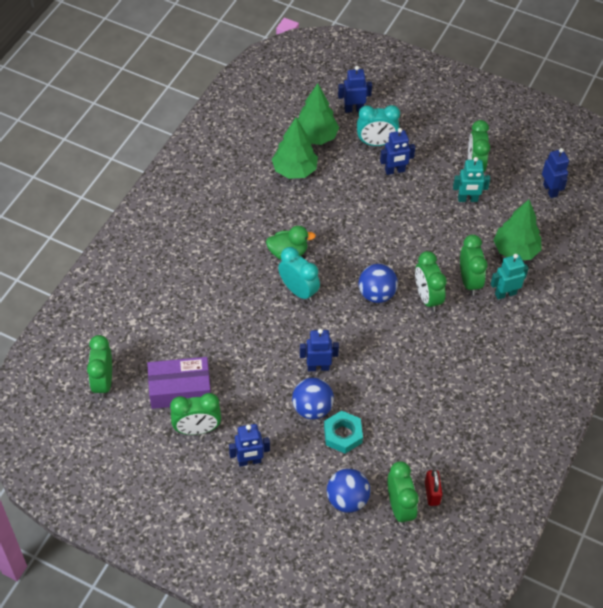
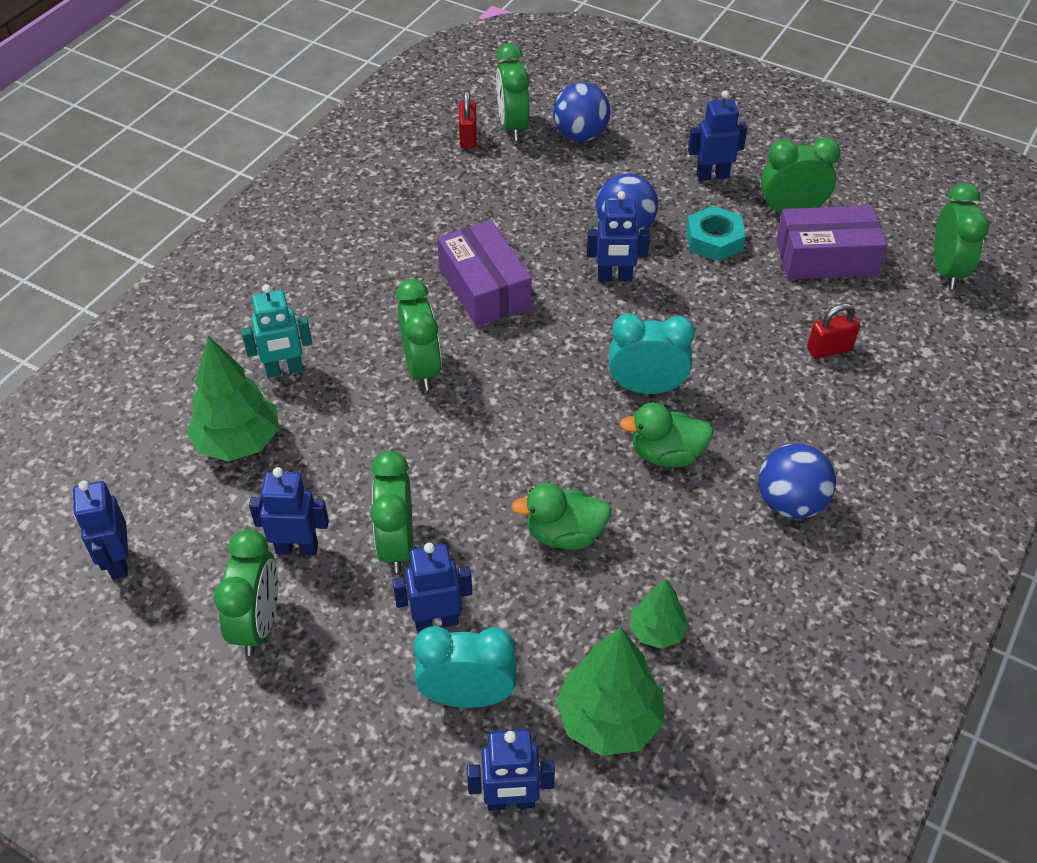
camera: 175 degrees left, 5 degrees down
green tree [272,118,318,179] -> green tree [630,578,689,649], size x0.57
turquoise clock [278,247,320,302] -> turquoise clock turned 135 degrees clockwise [609,313,695,394]
turquoise nut [324,411,363,454] -> turquoise nut moved to [686,206,746,261]
blue ball [359,264,398,303] -> blue ball moved to [758,443,836,519]
turquoise robot [453,157,490,202] -> blue robot [249,467,329,556]
green clock [460,234,487,295] -> green clock moved to [370,451,413,573]
none -> purple box [437,220,532,327]
none -> green duck [511,483,612,550]
none -> red padlock [807,303,860,359]

